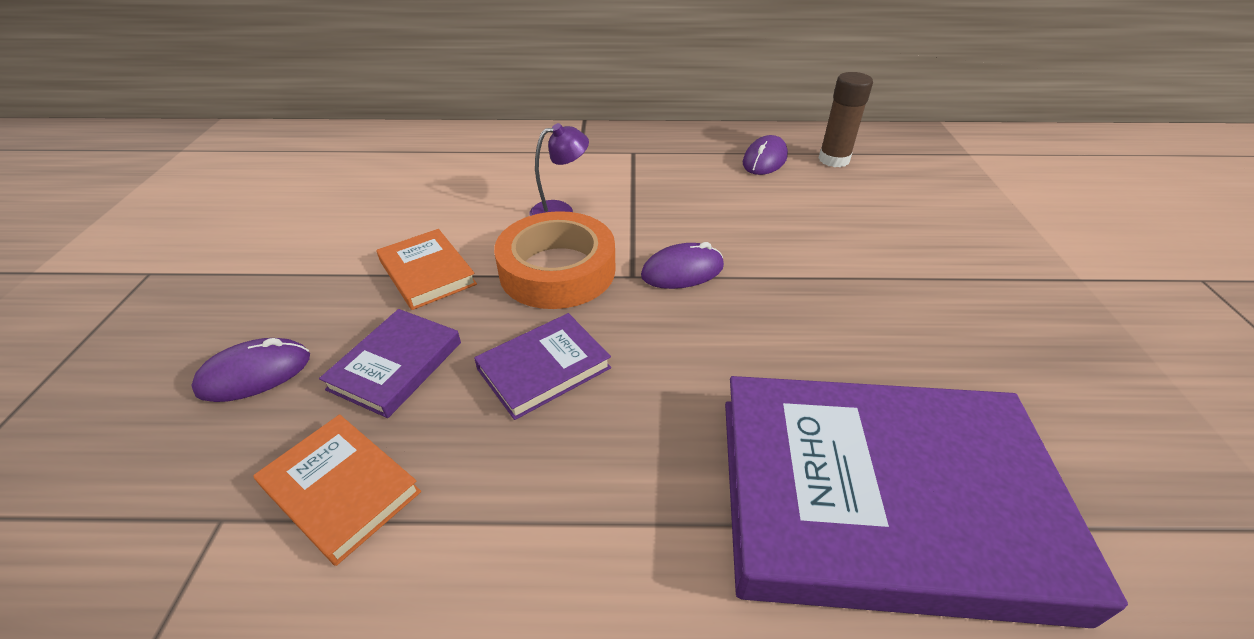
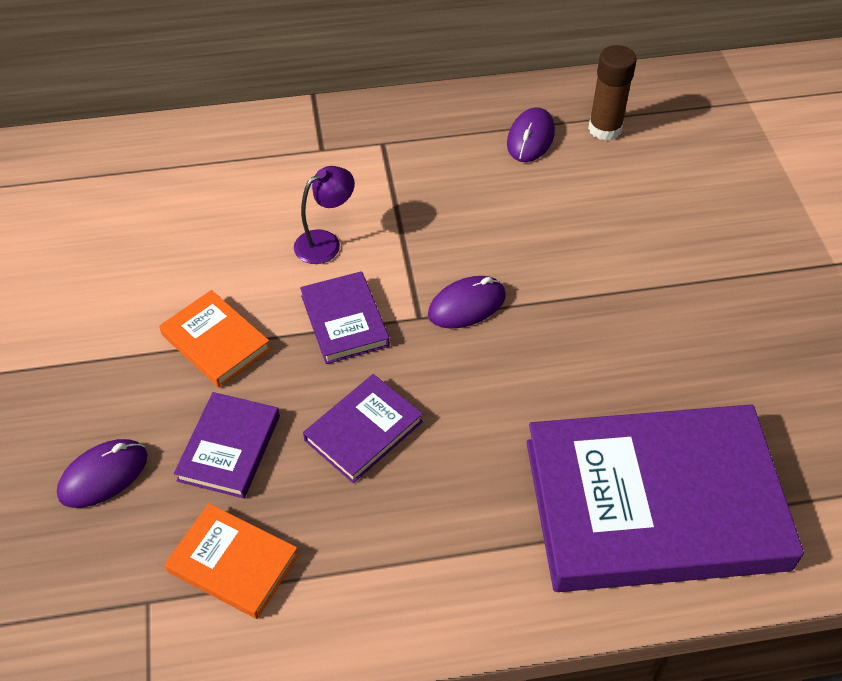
camera: 10 degrees left, 10 degrees up
orange tape [494,211,615,309] -> purple book [300,271,390,364]

